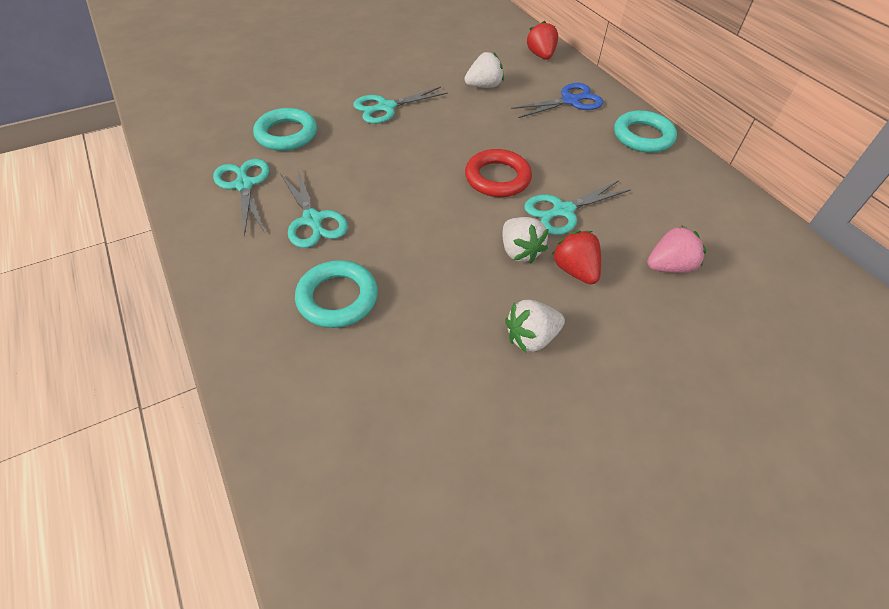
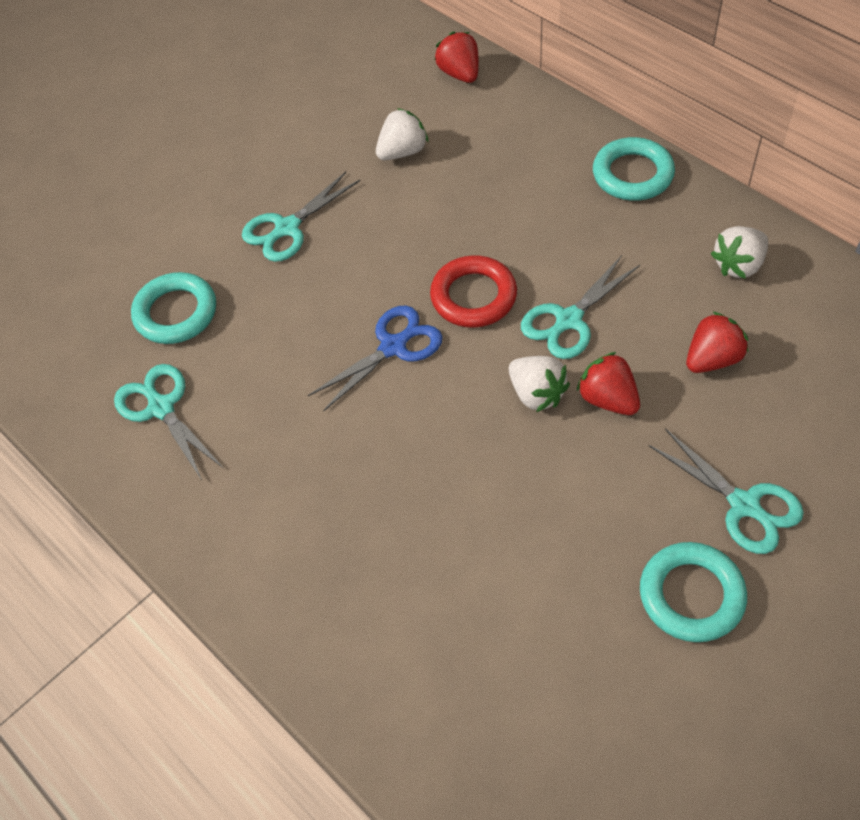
camera: 10 degrees left, 5 degrees up
turquoise scissors [281,168,348,248] -> turquoise scissors moved to [649,428,804,554]
turquoise ring [295,260,378,328] -> turquoise ring moved to [640,542,747,642]
white strawberry [505,300,565,352] -> white strawberry moved to [711,226,768,279]
blue scissors [511,83,604,118] -> blue scissors moved to [308,306,443,412]
pink strawberry [647,225,706,273] -> red strawberry [686,311,748,373]

